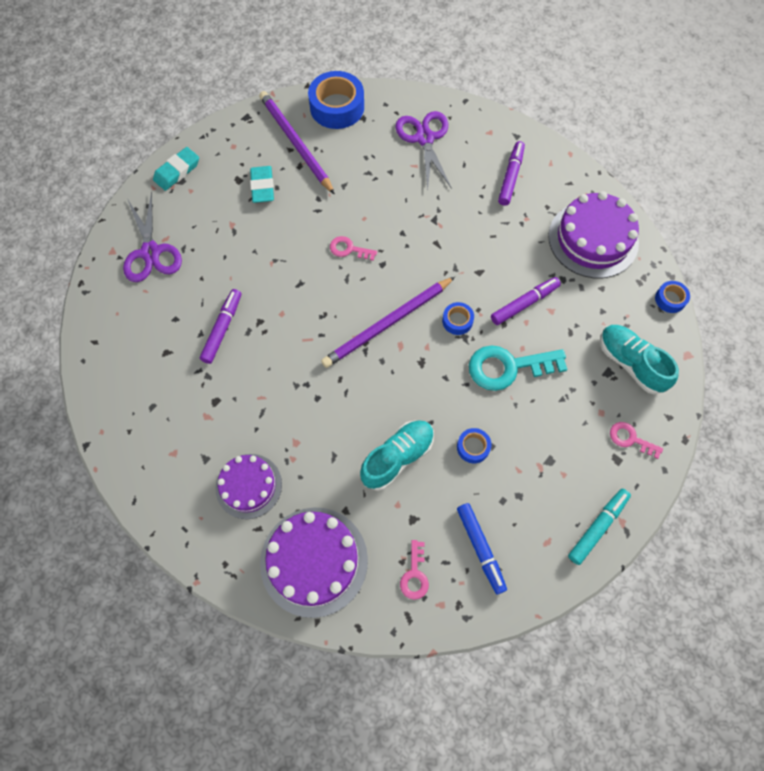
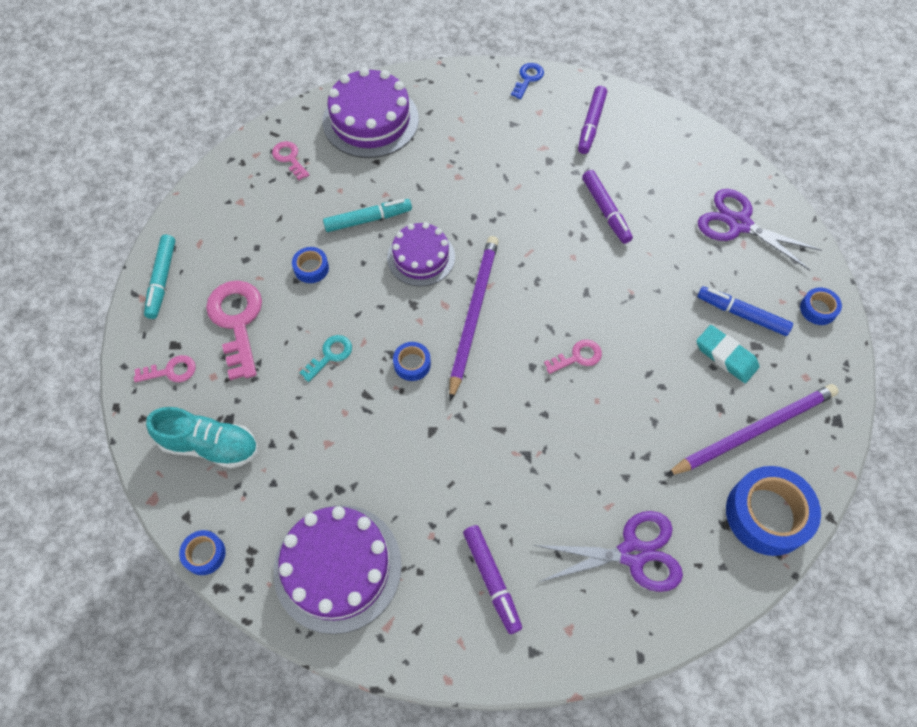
camera: 140 degrees right, 5 degrees down
turquoise eraser [153,147,199,191] -> blue tape [800,287,842,325]
purple cake [215,454,282,519] -> purple cake moved to [387,222,455,286]
purple pencil [259,91,335,194] -> purple pencil turned 45 degrees counterclockwise [665,384,838,476]
turquoise shoe [360,420,434,491] -> turquoise marker [323,199,412,232]
purple scissors [395,111,452,191] -> purple scissors turned 45 degrees counterclockwise [533,511,683,592]
blue marker [457,503,507,595] -> blue marker moved to [697,286,793,336]
turquoise key [469,345,567,391] -> turquoise key [299,335,352,382], size x0.52
purple marker [491,277,561,325] -> purple marker moved to [578,86,607,154]
none -> pink key [206,281,262,380]
none -> blue key [511,63,544,99]

